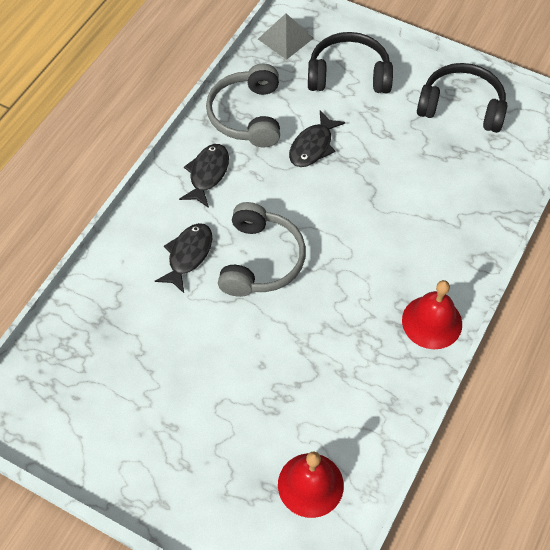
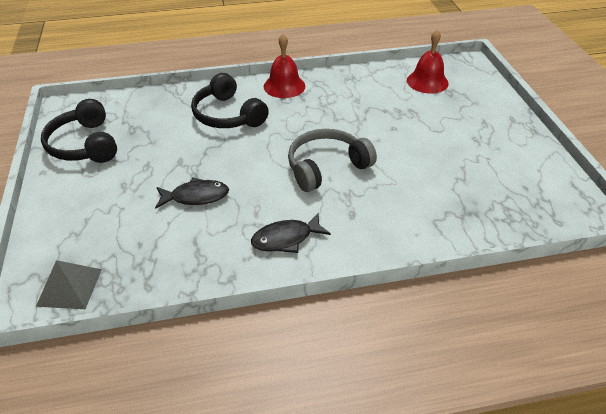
camera: 130 degrees left, 15 degrees down
black fish [155,223,212,293] -> none
grey headphones [206,63,280,148] -> none
black headphones [308,32,393,93] -> black headphones moved to [191,73,269,128]

